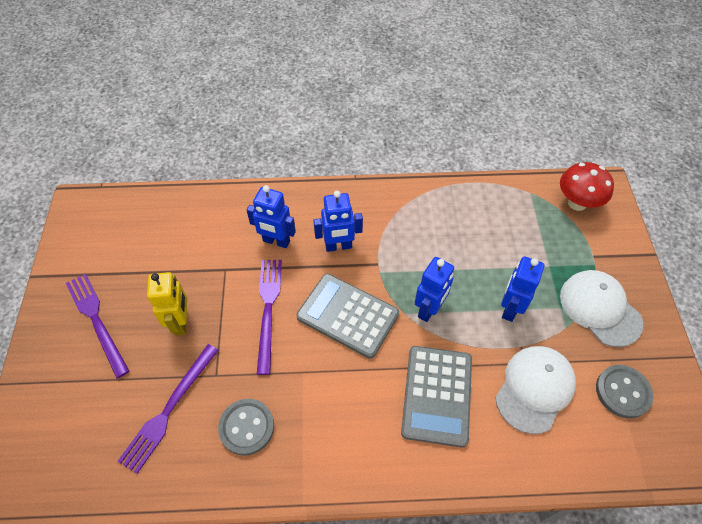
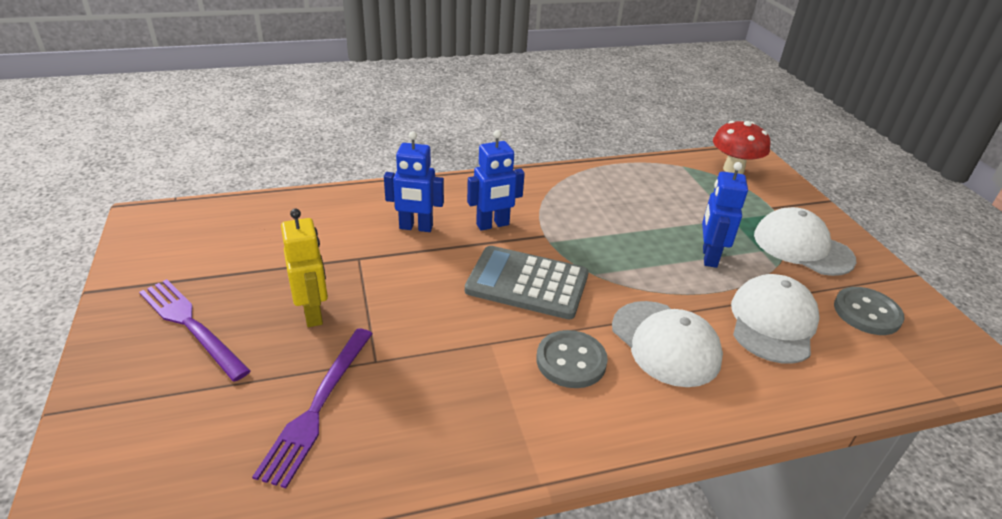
camera: 15 degrees left, 20 degrees down
grey button [218,399,274,456] -> grey button moved to [536,330,608,388]
purple fork [257,260,282,375] -> none
grey calculator [401,346,472,448] -> white cap [612,301,723,387]
blue robot [415,257,454,322] -> none

